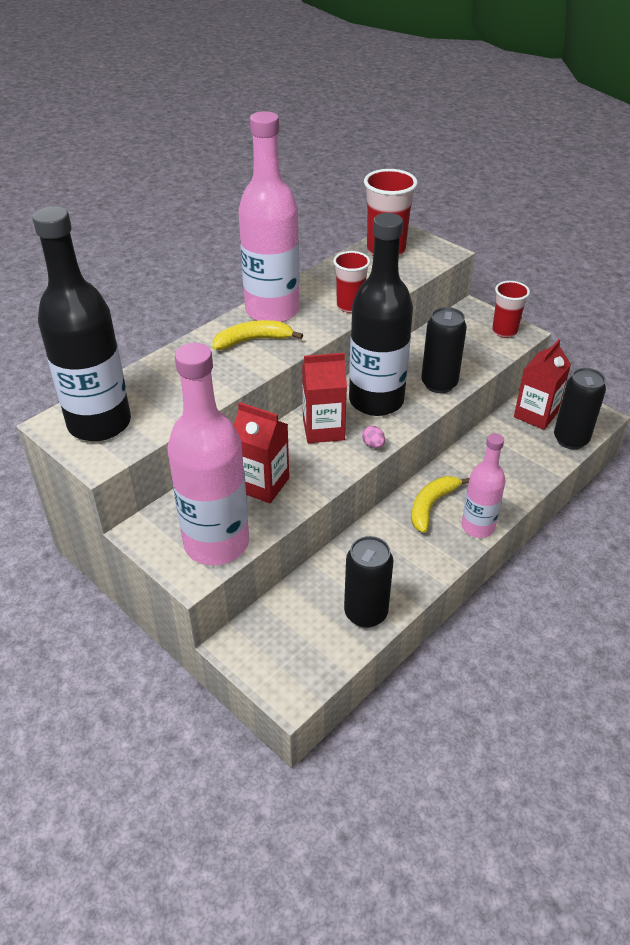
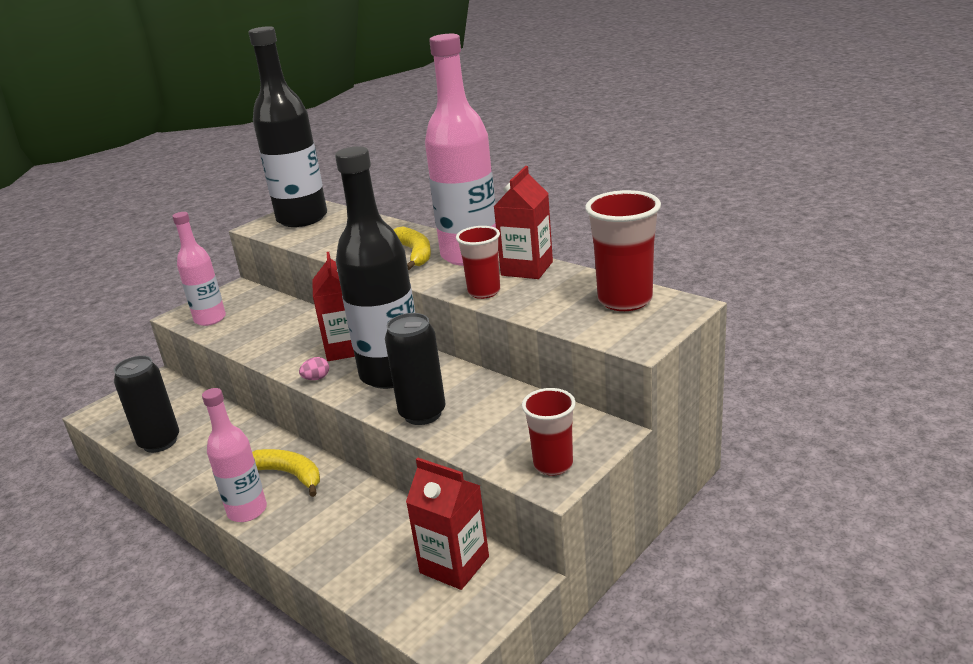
camera: 90 degrees right, 15 degrees down
pink bottle [167,343,249,565] -> pink bottle [172,212,226,326], size x0.57
red carton [234,402,289,503] -> red carton moved to [494,166,553,279]
black can [554,368,606,449] -> none

